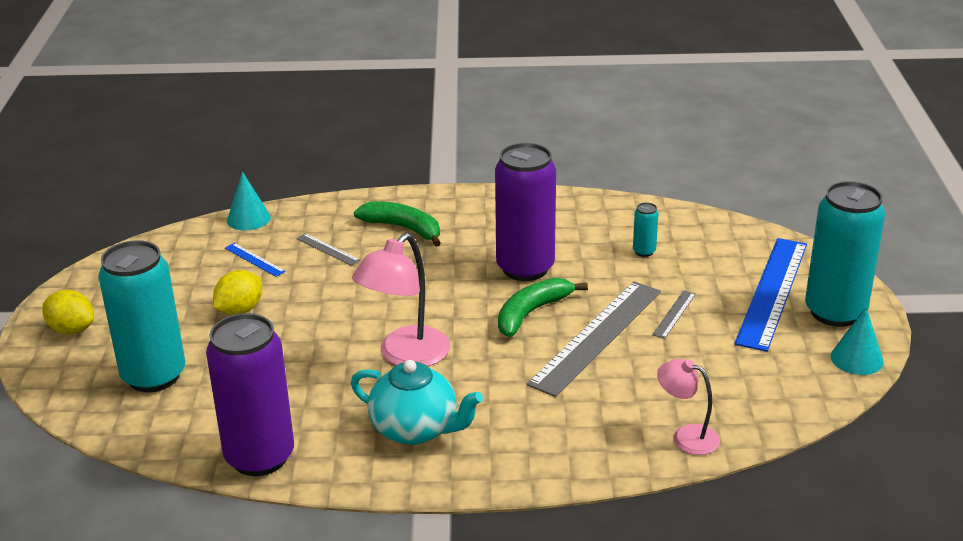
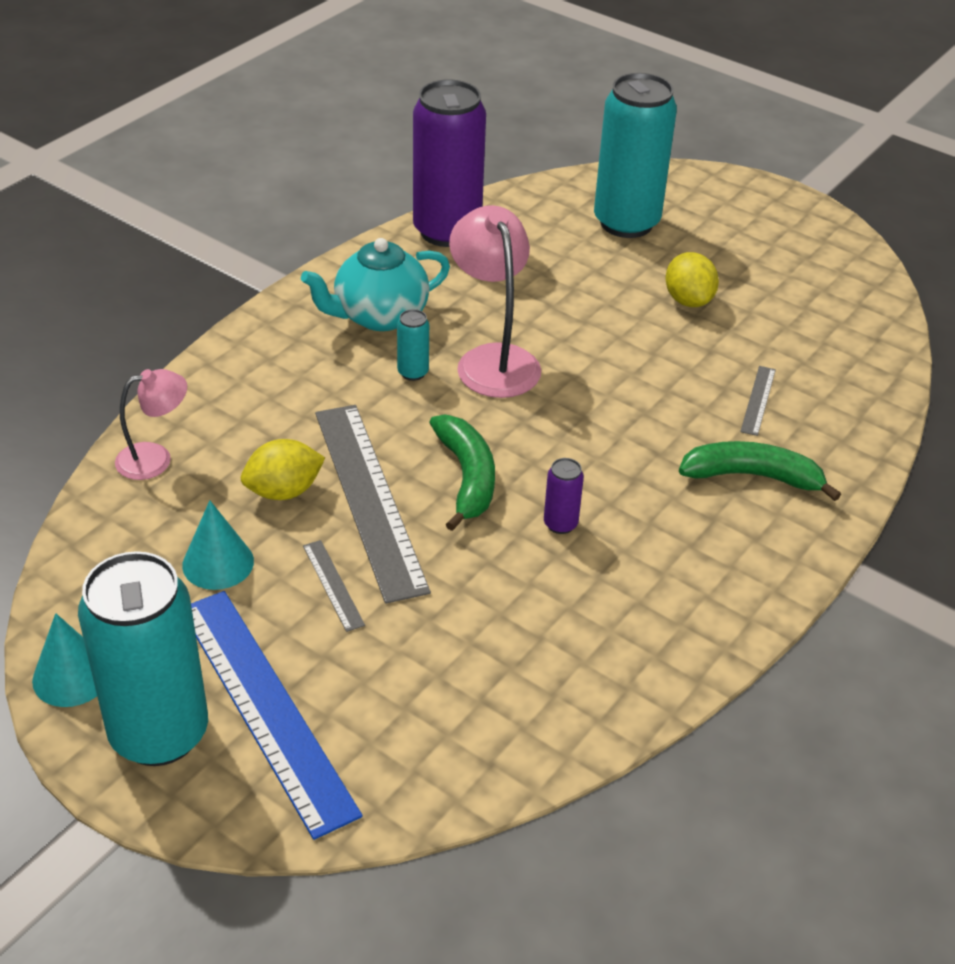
camera: 125 degrees right, 10 degrees up
yellow lemon [42,290,94,335] -> yellow lemon moved to [241,439,325,500]
blue ruler [225,243,286,277] -> none
turquoise cone [227,172,271,231] -> turquoise cone moved to [182,500,254,590]
grey ruler [296,233,360,266] -> grey ruler turned 60 degrees counterclockwise [740,366,776,436]
green banana [354,201,441,247] -> green banana turned 150 degrees counterclockwise [679,441,841,501]
purple can [495,143,556,281] -> purple can [544,458,584,534], size x0.41
turquoise can [633,202,659,257] -> turquoise can moved to [397,309,429,381]

